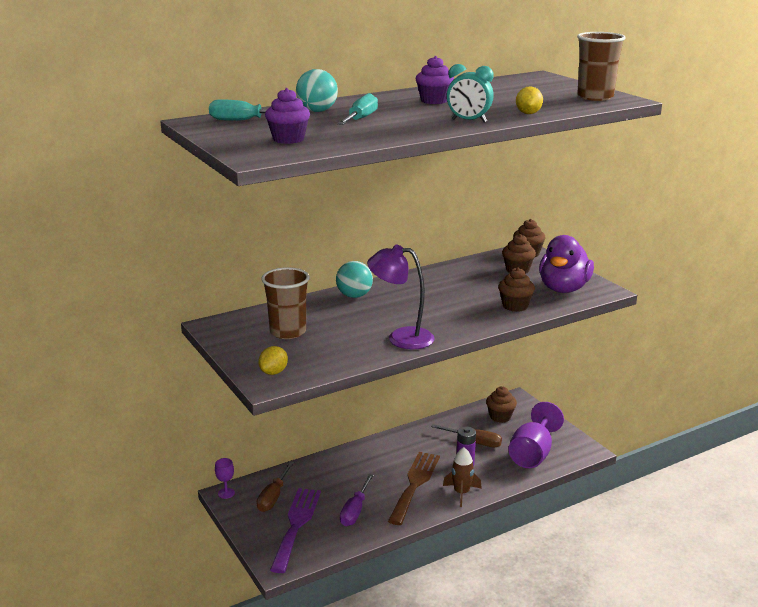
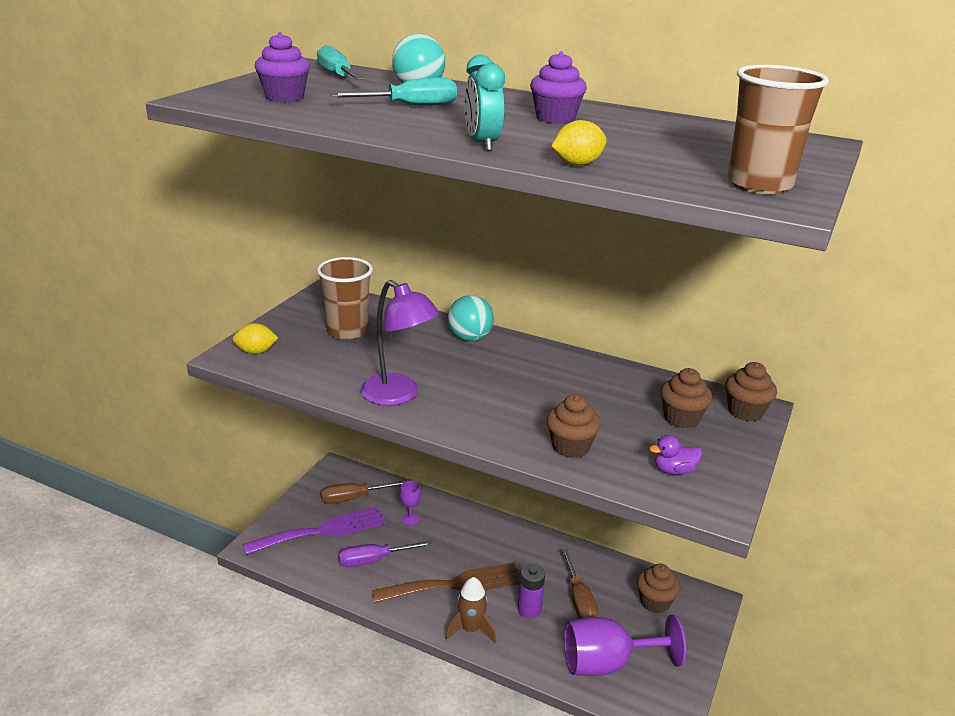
camera: 55 degrees right, 5 degrees up
purple goblet [215,458,235,499] -> purple goblet moved to [400,481,421,525]
purple lamp [367,245,435,350] -> purple lamp turned 150 degrees clockwise [360,280,439,406]
purple duck [539,235,594,293] -> purple duck [649,435,702,475], size x0.43

